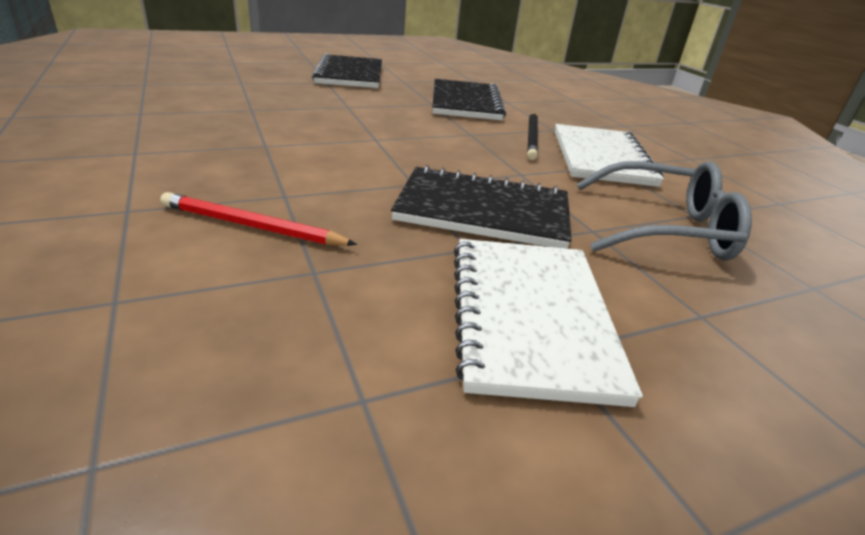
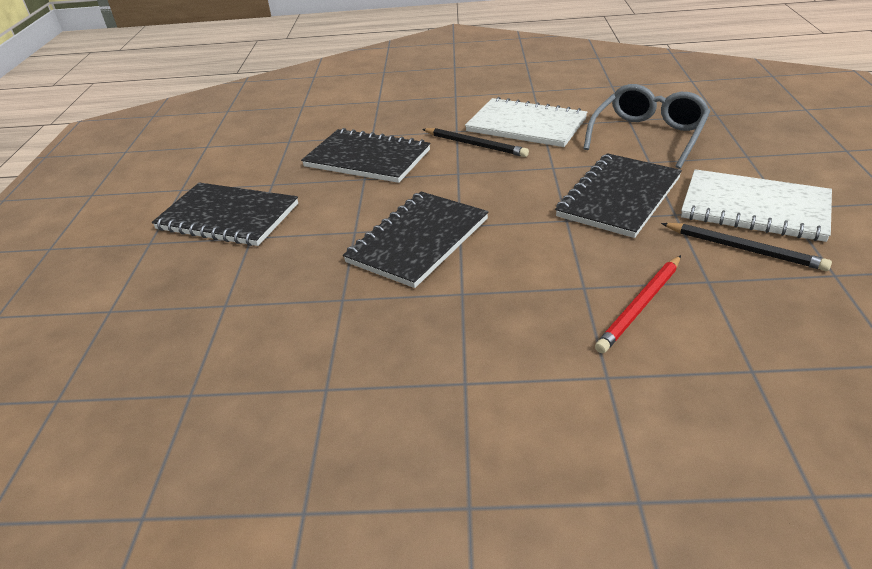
camera: 60 degrees left, 5 degrees up
none -> black notebook [343,192,489,288]
none -> black pencil [661,223,832,271]

